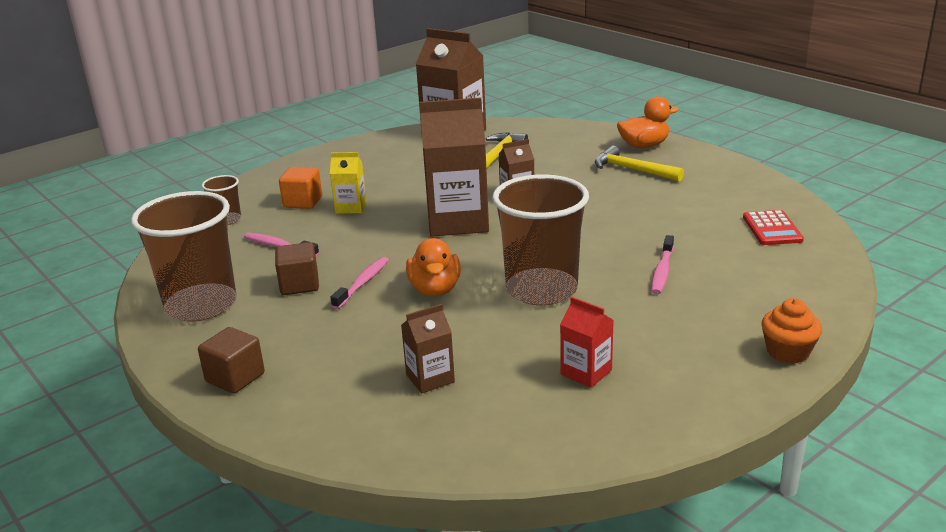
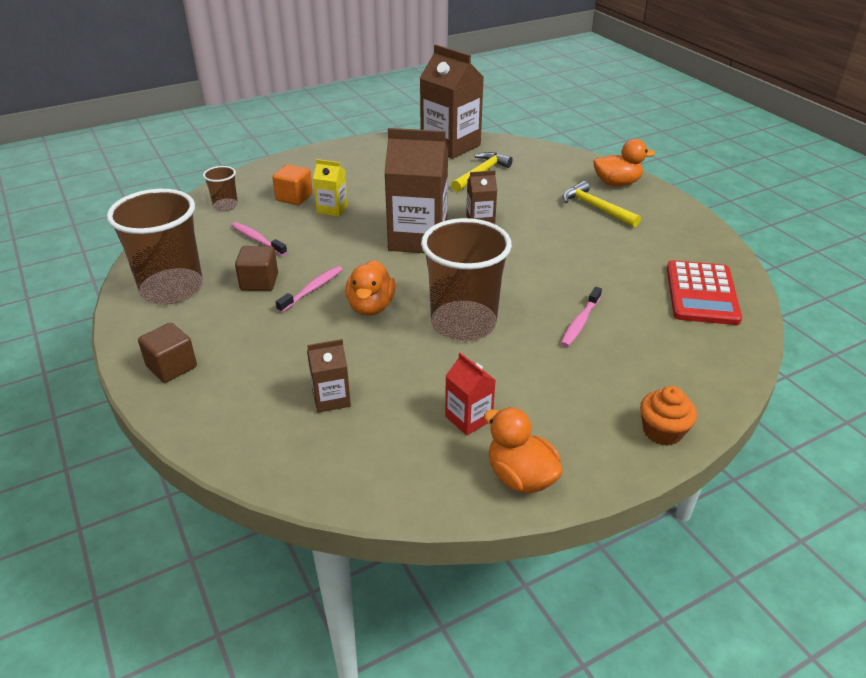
camera: 10 degrees right, 10 degrees up
red calculator [743,210,804,245] -> red calculator [667,260,742,325], size x1.56
none -> orange duck [484,407,563,493]

